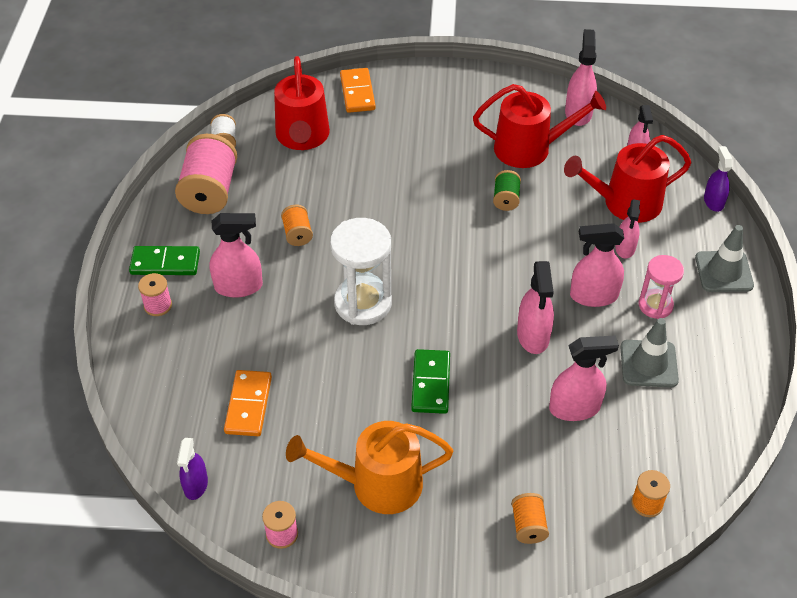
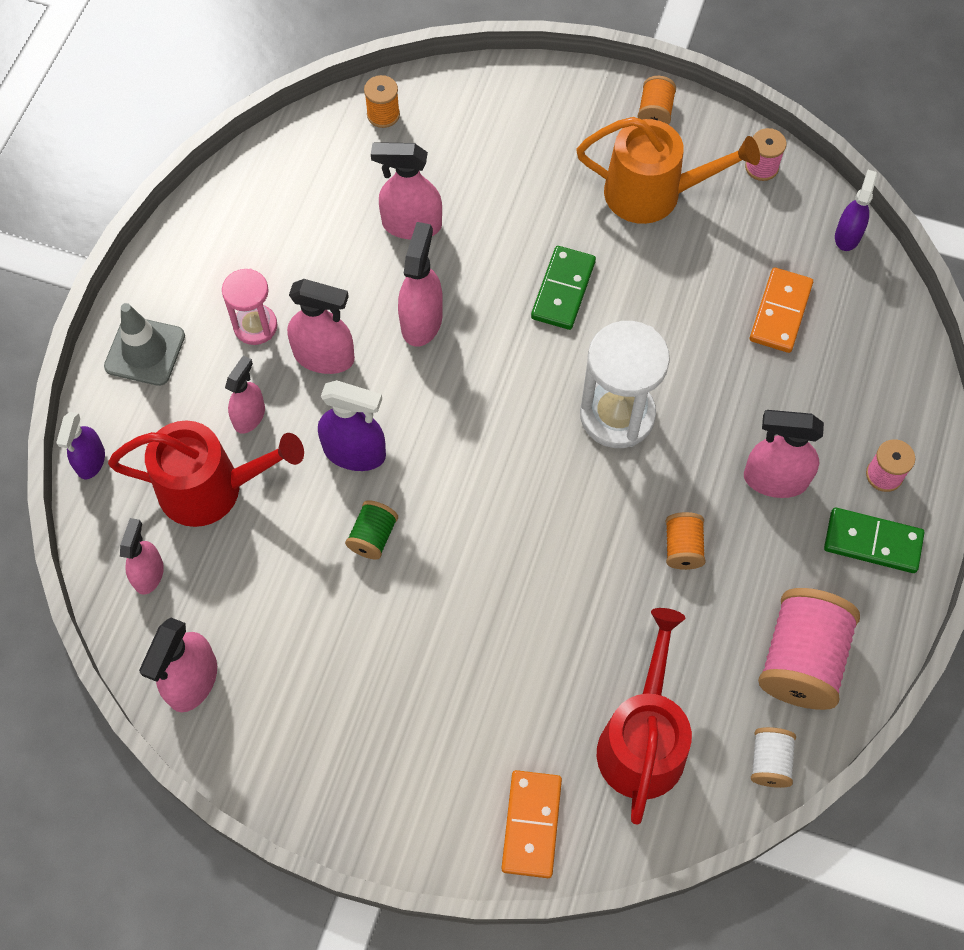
camera: 165 degrees left, 15 degrees up
red watering can [473,84,606,168] -> none
orange spool [511,493,549,544] -> orange spool moved to [638,76,676,125]
grey traffic cone [621,318,679,388] -> none
none -> purple spray bottle [318,380,386,471]

